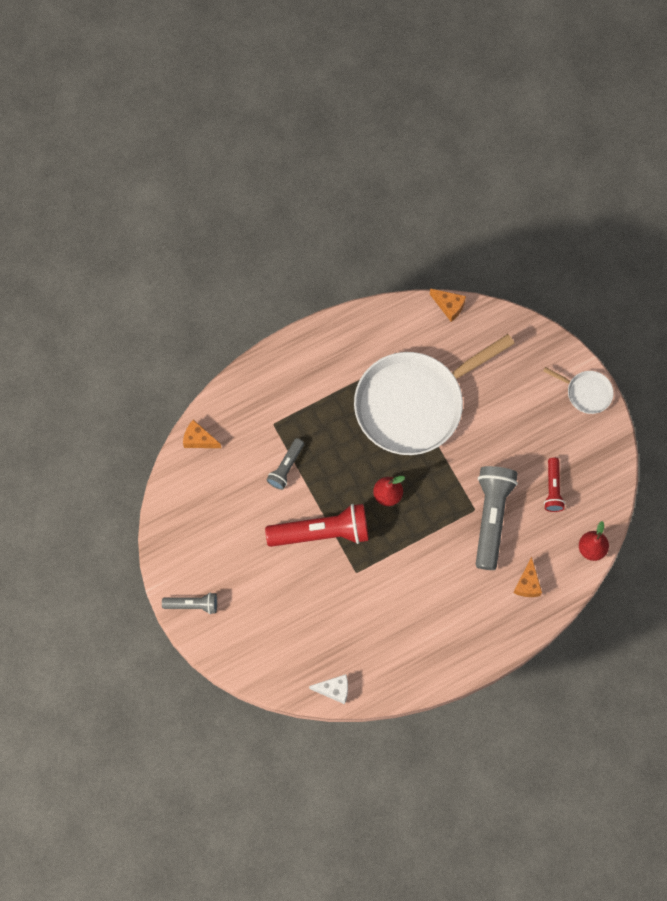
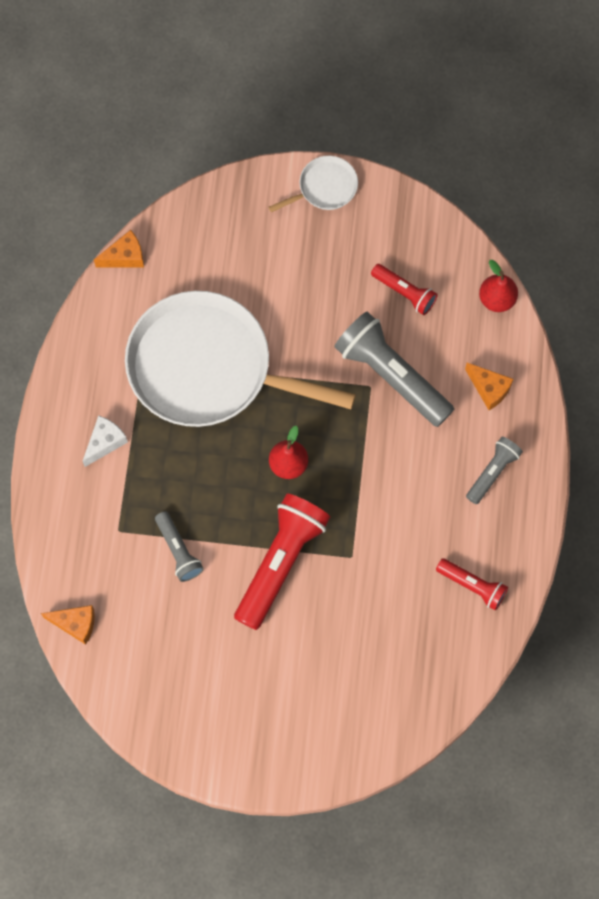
camera: 55 degrees left, 0 degrees up
grey flashlight [162,592,217,614] -> grey flashlight moved to [466,437,523,504]
orange cheese [183,420,221,448] -> orange cheese turned 135 degrees counterclockwise [41,605,95,645]
white cheese [309,674,348,704] -> white cheese moved to [83,415,128,467]
white pan [354,334,515,455] -> white pan turned 105 degrees clockwise [125,291,356,427]
none -> red flashlight [436,558,508,610]

